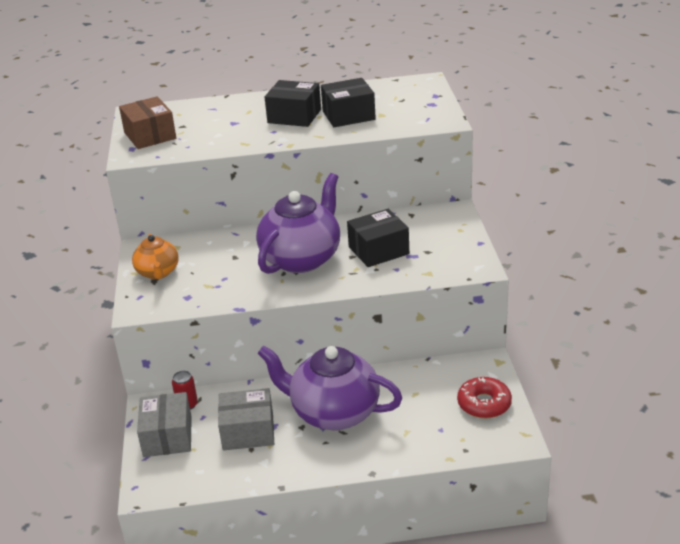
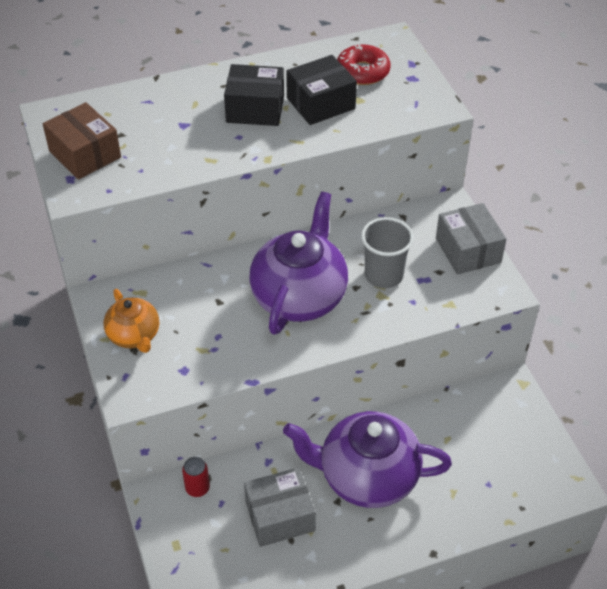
camera: 15 degrees left, 15 degrees up
grey box [137,392,192,457] -> grey box moved to [436,203,506,275]
black box [347,209,409,267] -> grey cup [361,217,414,288]
red donut [457,377,512,418] -> red donut moved to [337,44,391,85]

